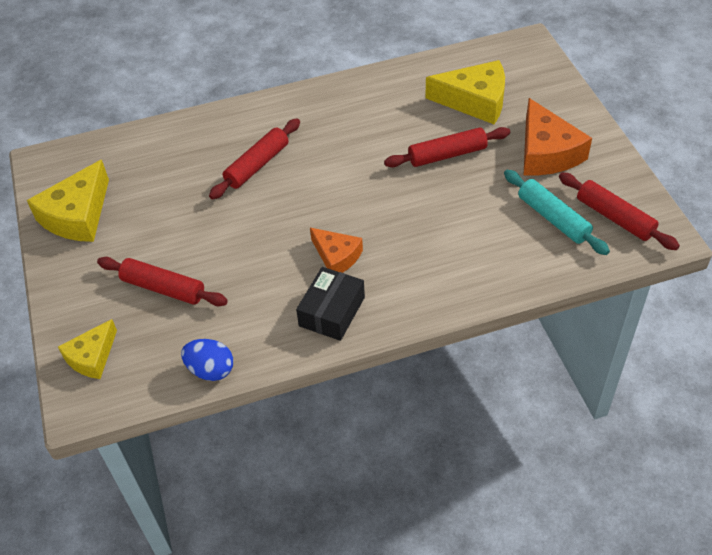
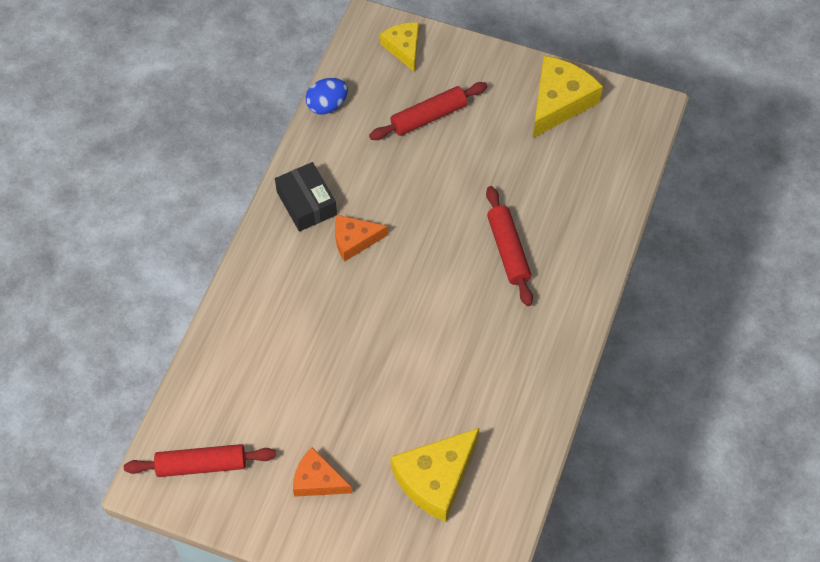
camera: 125 degrees right, 10 degrees up
yellow cheese [27,160,109,242] -> yellow cheese turned 60 degrees clockwise [533,56,603,138]
red rolling pin [384,127,510,168] -> none
turquoise rolling pin [504,170,610,255] -> none
orange cheese [524,98,592,175] -> orange cheese [293,447,352,497], size x0.62

